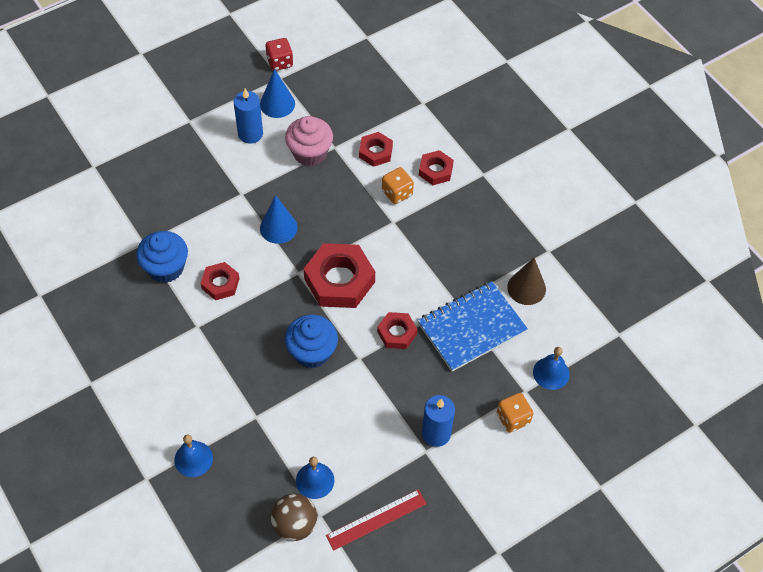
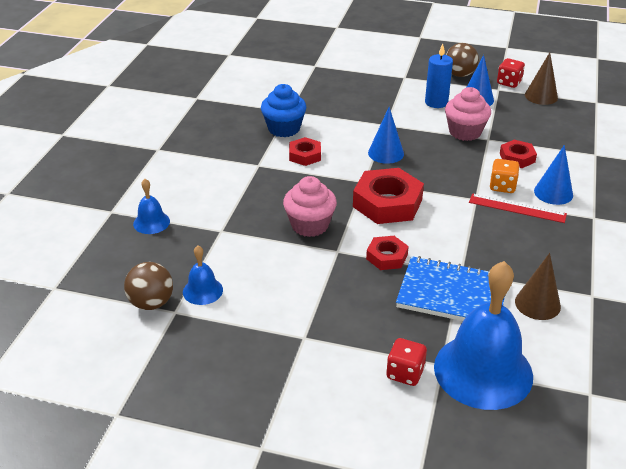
camera: 50 degrees right, 20 degrees down
blue cupcake [285,315,338,368] -> pink cupcake [283,176,337,237]
red ruler [326,489,427,550] -> red ruler moved to [469,193,567,223]
red nut [419,150,454,185] -> blue cone [534,145,573,205]
blue candle [422,395,455,447] -> none
orange dice [497,393,533,433] -> red dice [386,338,427,386]
blue bell [533,347,570,390] -> blue bell [434,261,533,410], size x2.21
none -> brown ball [446,43,479,77]
none -> brown cone [525,52,558,105]

